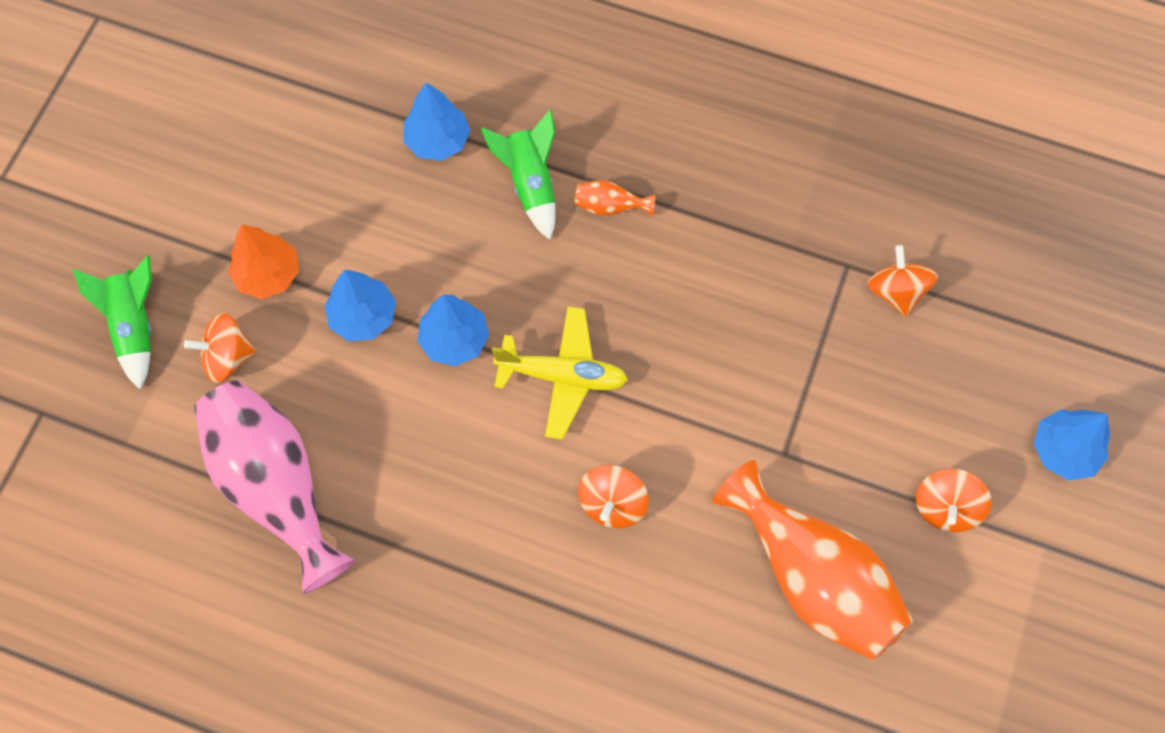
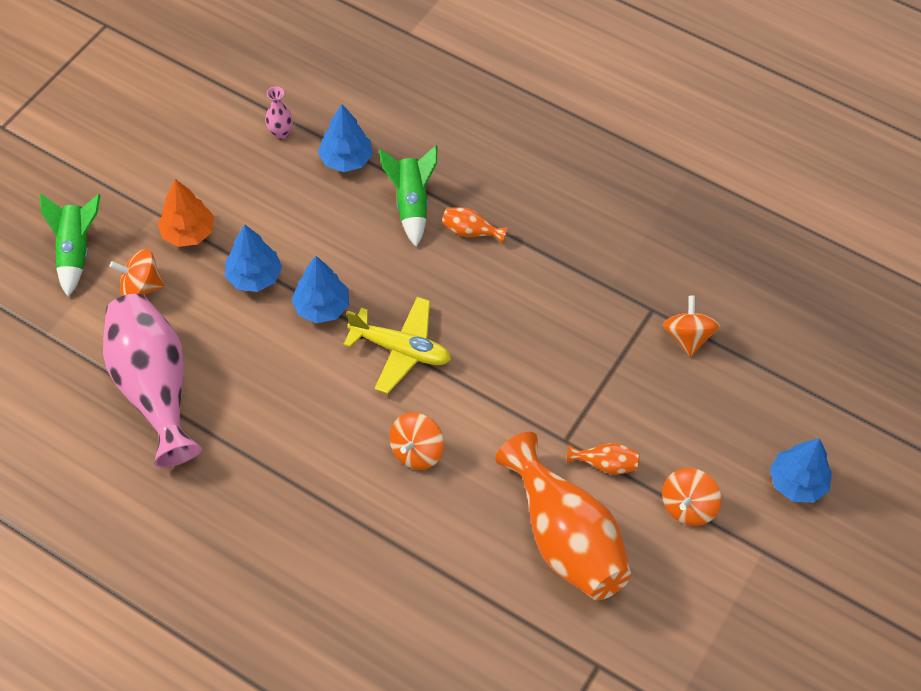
camera: 10 degrees right, 10 degrees down
none -> pink vase [265,86,293,139]
none -> orange vase [567,443,640,475]

